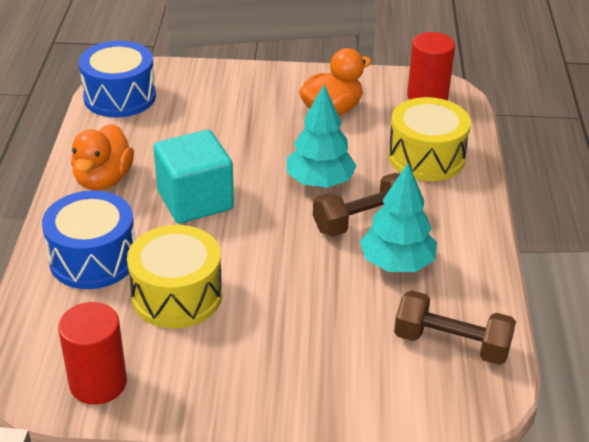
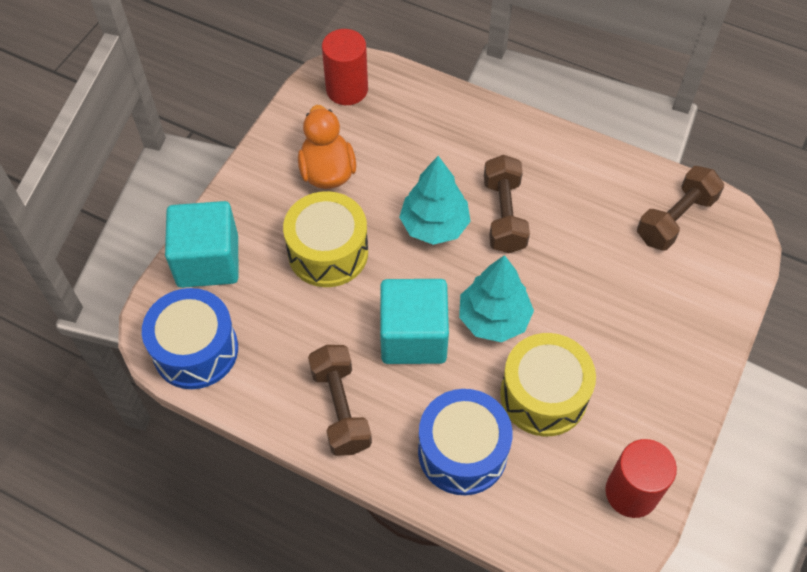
camera: 65 degrees left, 20 degrees up
orange duck [71,124,134,191] -> brown dumbbell [308,345,372,456]
turquoise tree [360,163,437,272] -> turquoise tree moved to [459,255,534,342]
yellow drum [388,97,471,181] -> yellow drum moved to [283,191,368,287]
none -> turquoise cube [165,201,239,288]

